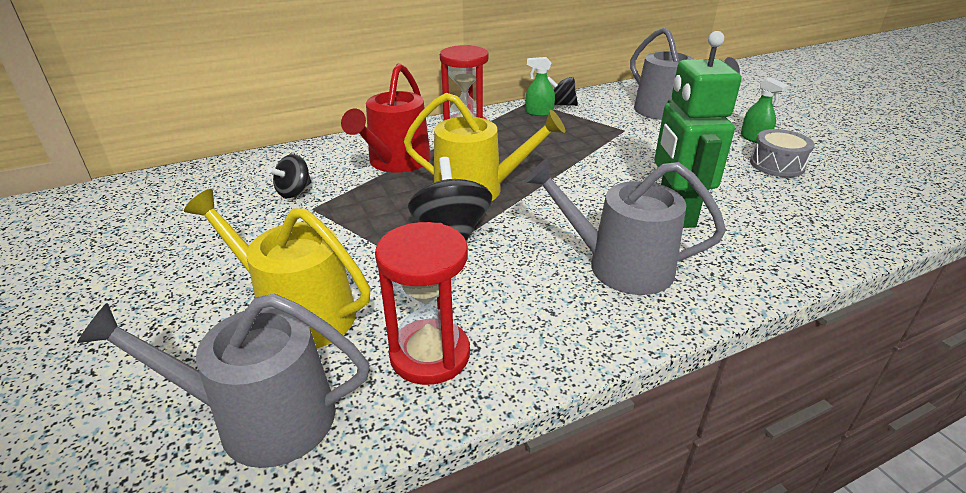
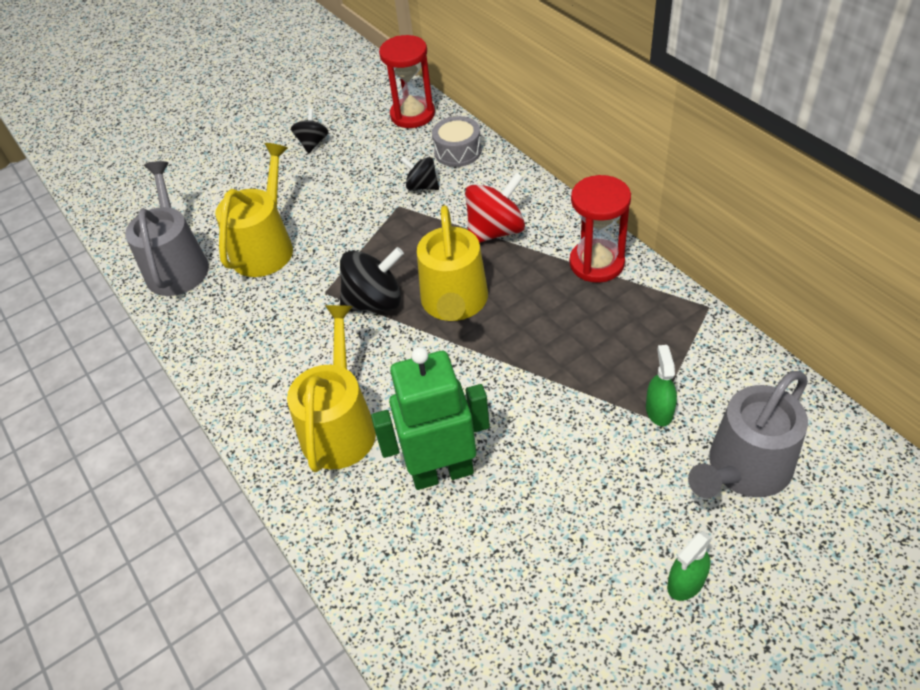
camera: 85 degrees right, 15 degrees up
red watering can [341,63,431,173] -> red spinning top [465,172,525,243]
red hourglass [375,222,470,385] -> red hourglass moved to [379,35,435,128]
grey watering can [525,159,726,295] -> yellow watering can [287,305,376,472]
green spray bottle [526,57,555,116] -> green spray bottle moved to [646,345,677,427]
black spinning top [548,77,578,106] -> black spinning top moved to [291,108,329,153]
grey drum [750,129,814,177] -> grey drum moved to [432,116,482,167]

